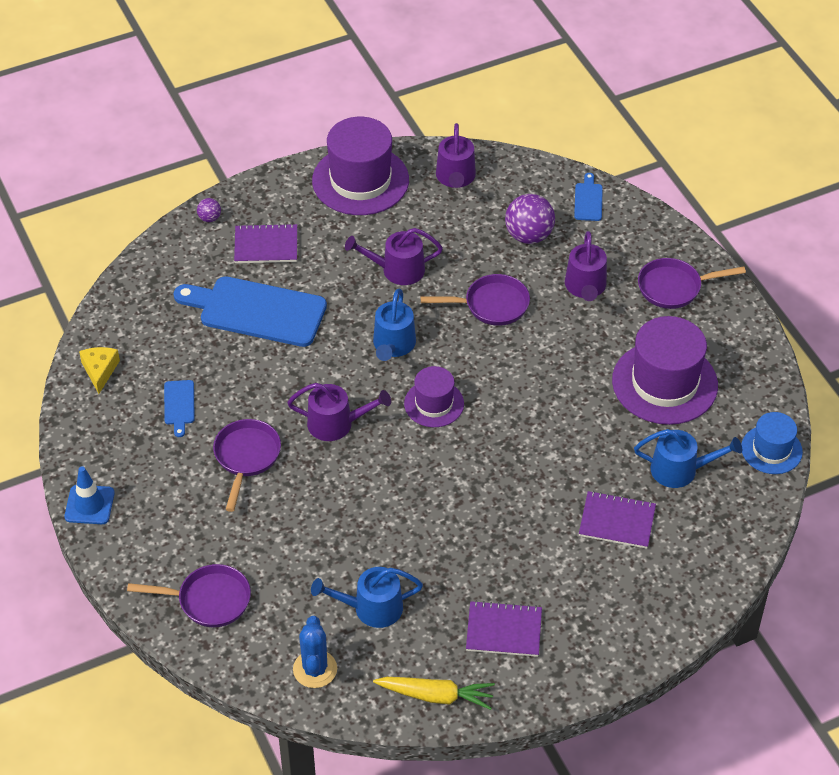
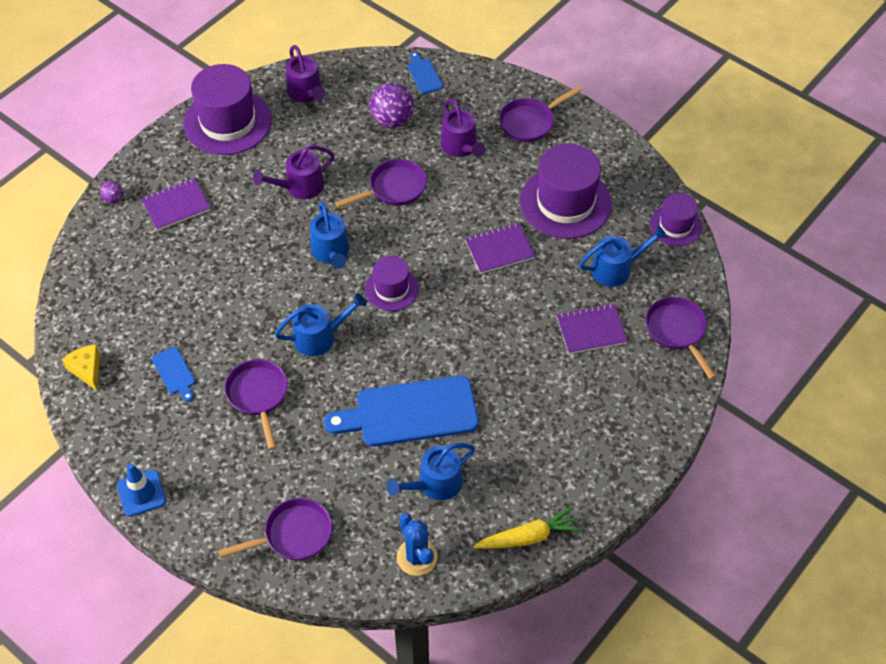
camera: 25 degrees left, 5 degrees up
blue cutting board [174,276,327,347] -> blue cutting board moved to [324,376,478,447]
purple watering can [287,383,391,441] -> blue watering can [275,293,367,356]
purple notebook [466,600,542,657] -> purple notebook moved to [465,223,535,274]
blue hat [741,412,803,474] -> purple hat [650,193,702,246]
none -> purple pan [646,297,717,380]

